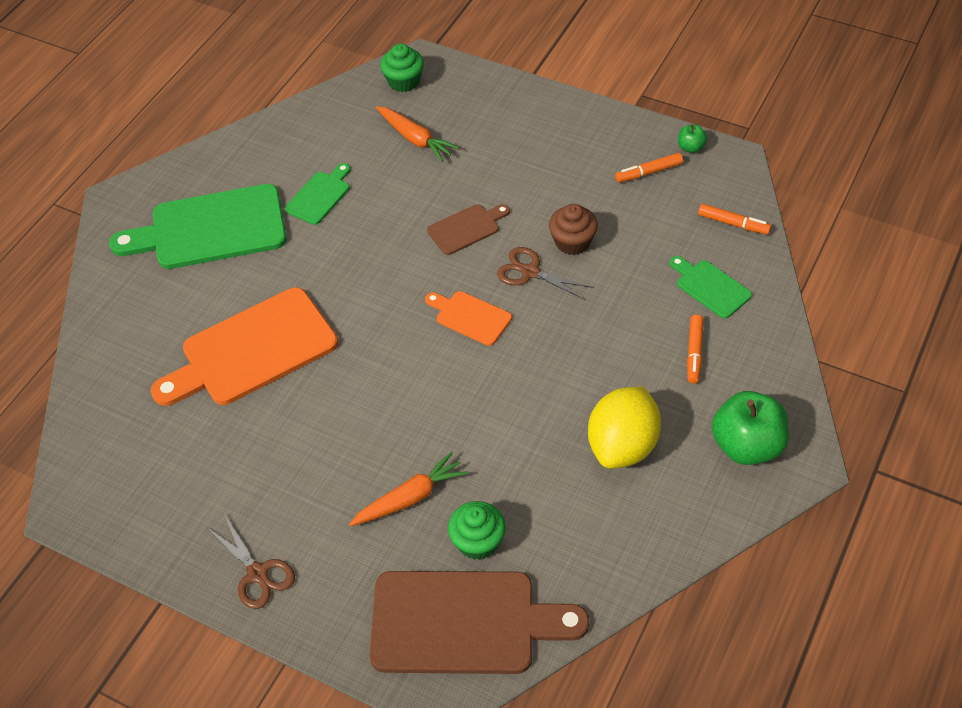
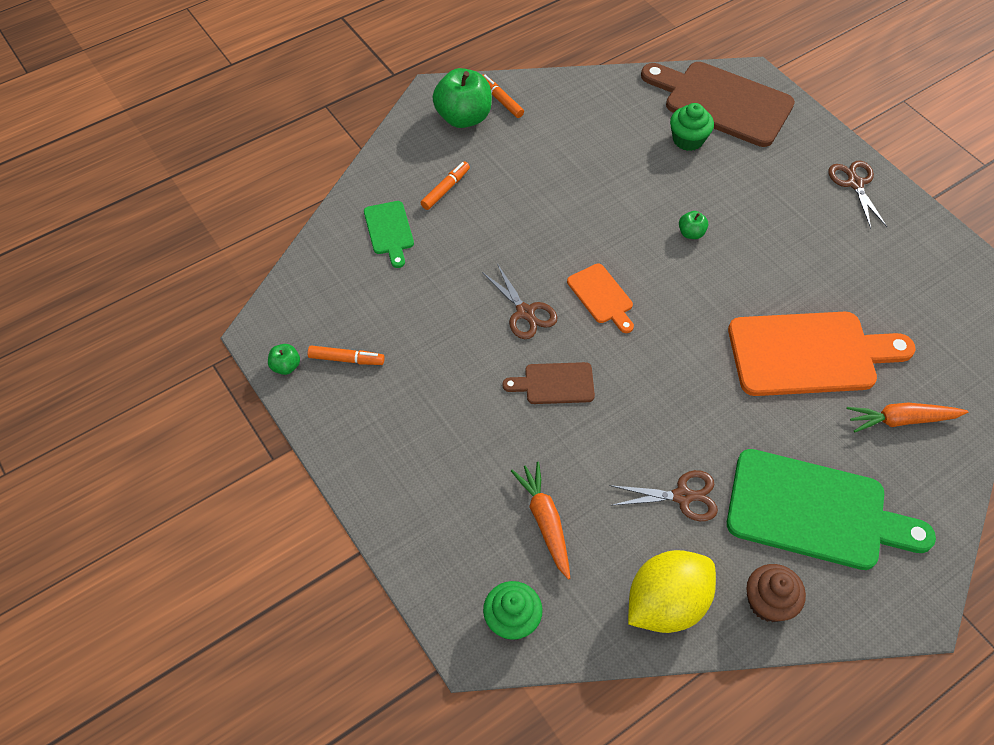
camera: 155 degrees left, 5 degrees up
green cutting board [285,163,350,225] -> brown scissors [610,470,718,521]
orange carrot [349,452,468,526] -> orange carrot moved to [847,403,968,433]
brown cupcake [549,204,598,255] -> brown cupcake moved to [746,564,806,622]
yellow lemon [588,387,661,469] -> yellow lemon moved to [628,550,716,633]
orange marker [698,204,771,235] -> orange marker moved to [482,75,524,118]
none -> green apple [679,211,708,239]

